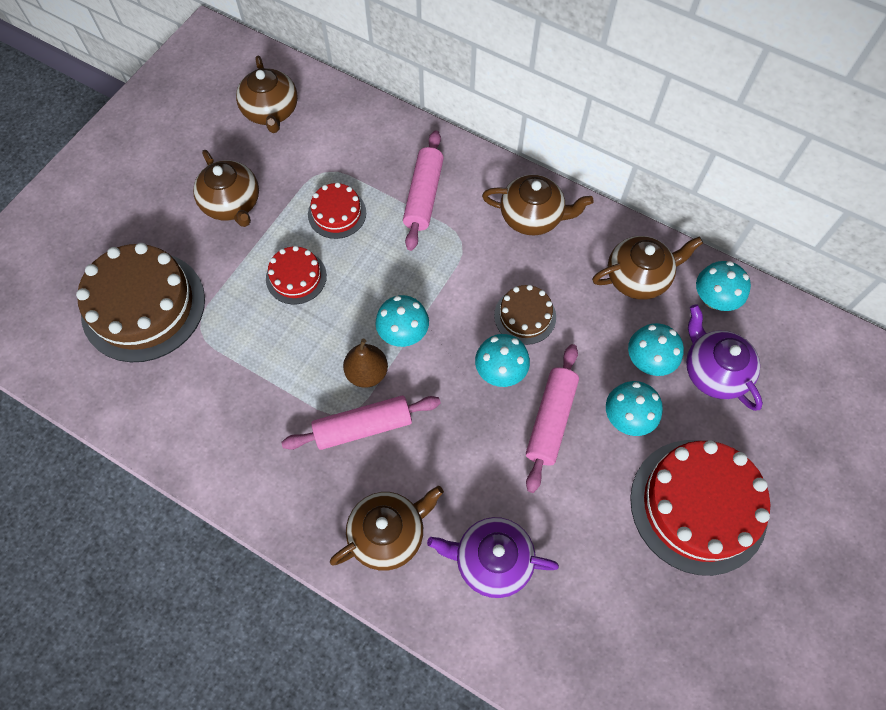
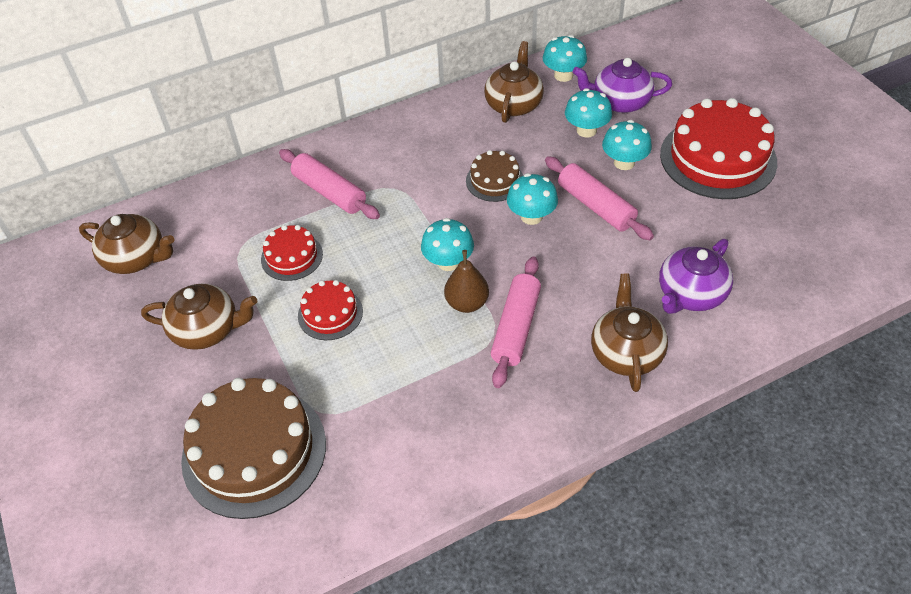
camera: 55 degrees left, 15 degrees down
brown teapot [482,175,594,235] -> none

